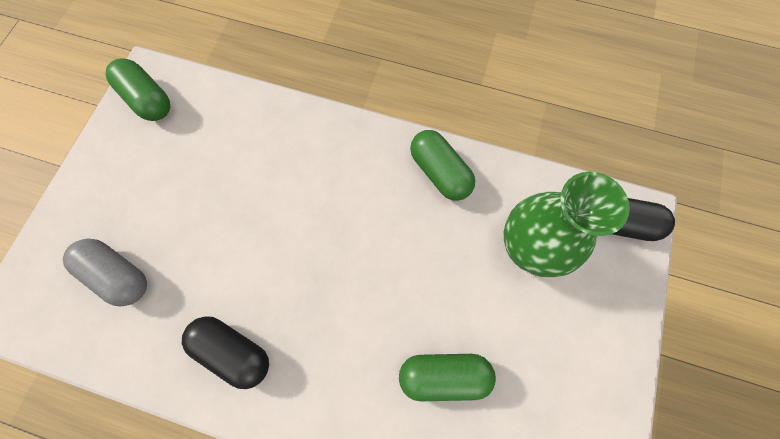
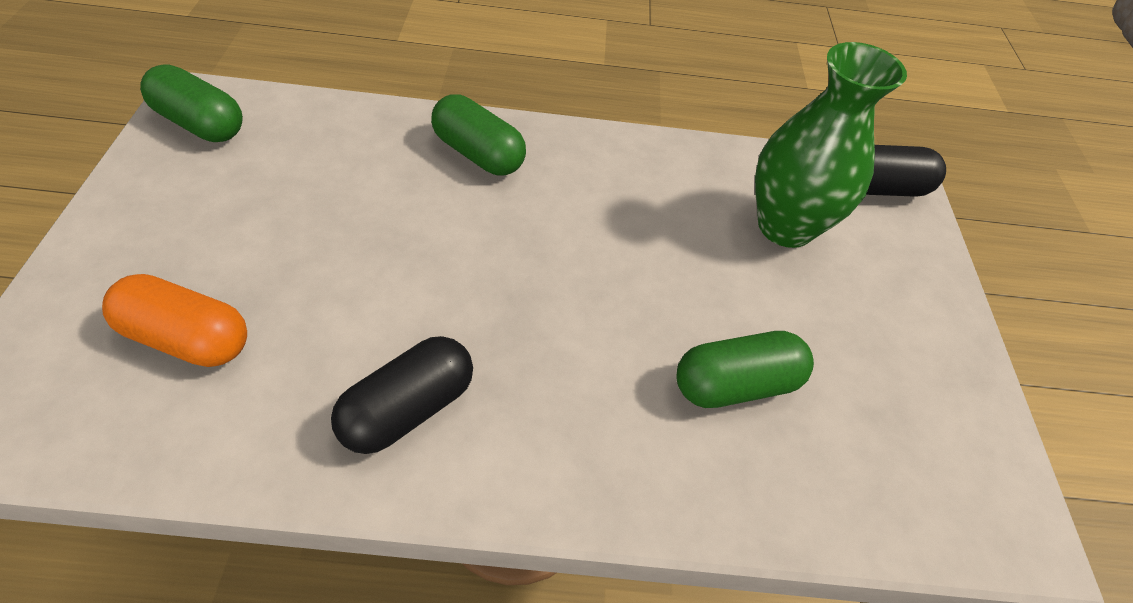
camera: 20 degrees left, 20 degrees down
grey capsule [63,239,147,306] -> orange capsule [102,274,247,367]
black capsule [182,316,269,389] -> black capsule turned 60 degrees counterclockwise [331,336,473,454]
green capsule [410,130,475,201] -> green capsule moved to [431,94,526,176]

